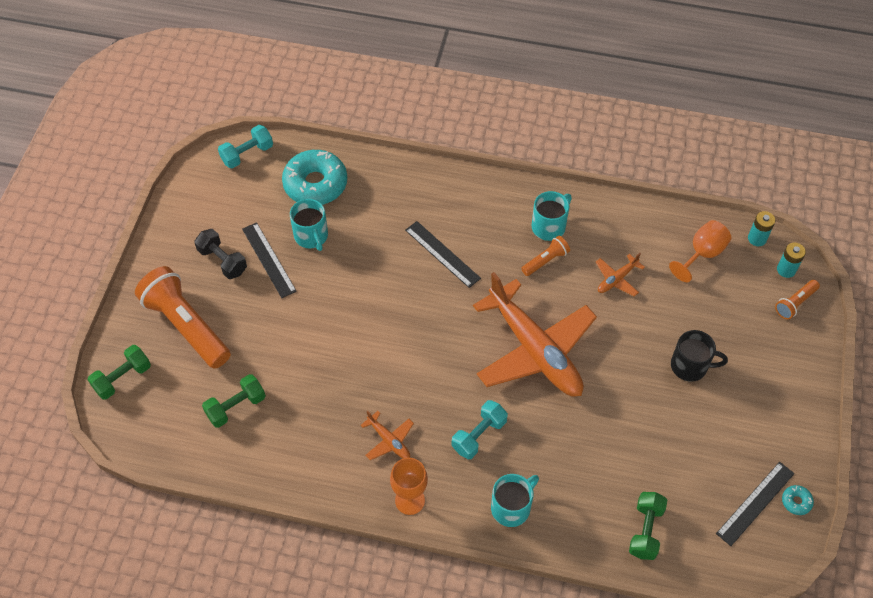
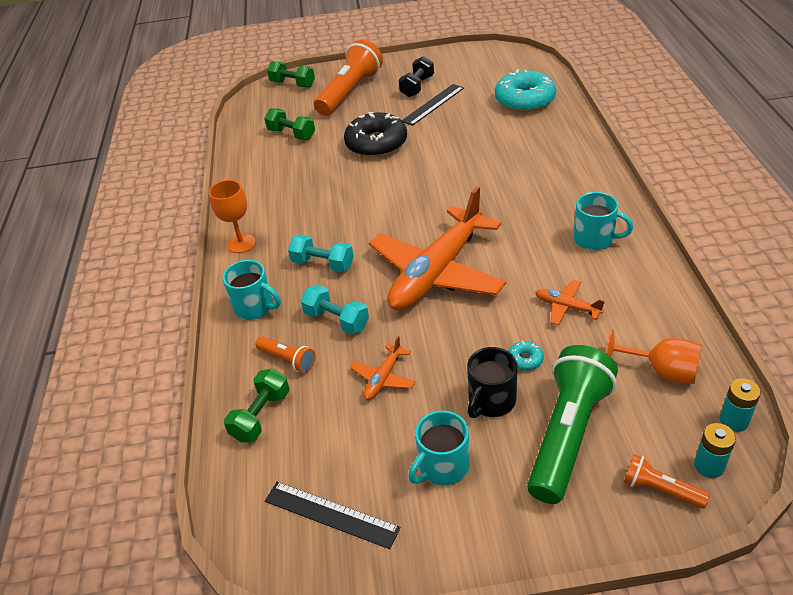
camera: 75 degrees right, 15 degrees down
turquoise dumbbell [218,125,273,168] -> turquoise dumbbell moved to [301,285,369,334]
turquoise mug [290,199,328,251] -> turquoise mug moved to [408,410,470,486]
orange plane [361,411,414,460] -> orange plane moved to [350,336,416,400]
black ruler [405,221,481,288] -> none
orange flashlight [521,236,570,276] -> orange flashlight moved to [255,336,316,373]
green dumbbell [629,492,667,560] -> green dumbbell turned 60 degrees counterclockwise [224,369,290,443]
black mug [671,330,728,382] -> black mug turned 45 degrees clockwise [467,347,518,418]
turquoise donut [782,485,814,515] -> turquoise donut moved to [508,341,544,371]
none -> black donut [344,112,407,157]
none -> green flashlight [527,345,618,504]

